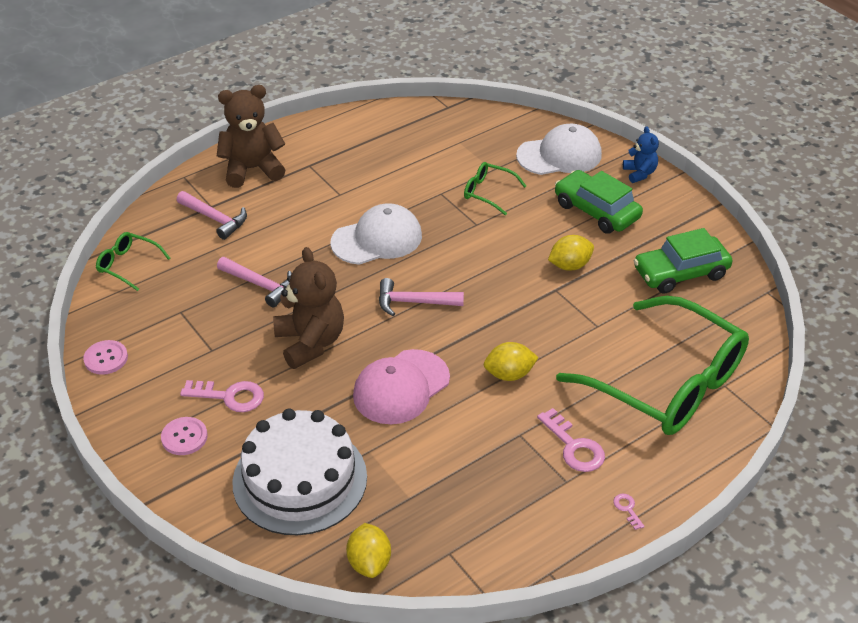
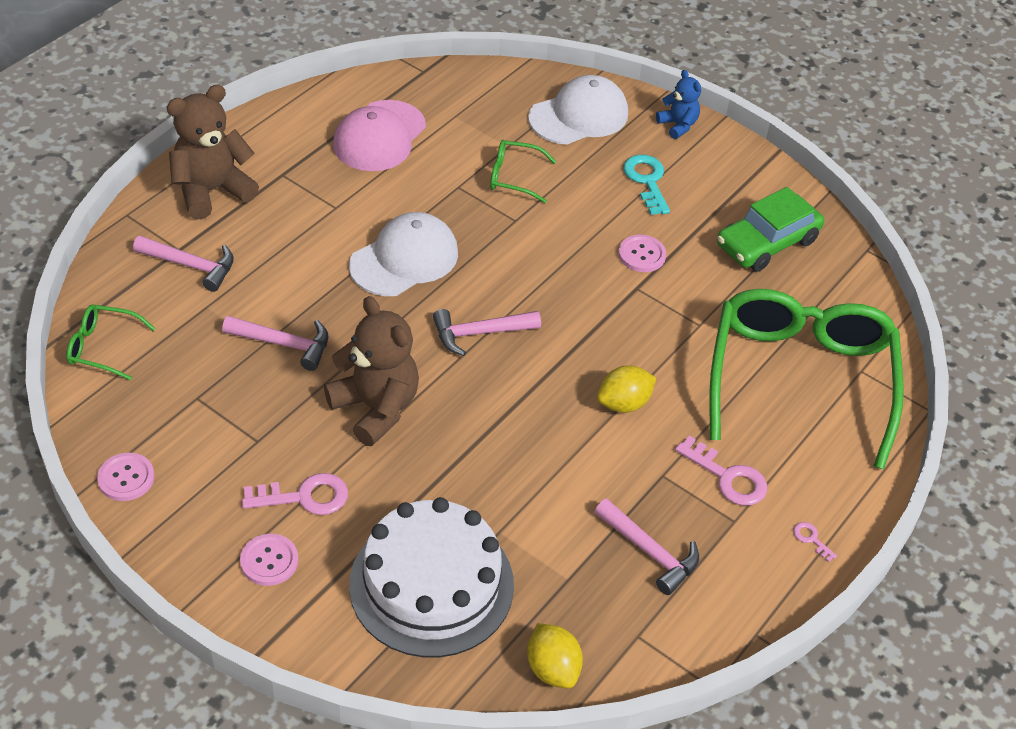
camera: 20 degrees left, 5 degrees up
pink cap [353,349,450,424] -> pink cap moved to [333,100,426,171]
yellow lemon [548,235,594,271] -> pink button [618,235,666,272]
green car [555,170,643,234] -> turquoise key [623,155,670,215]
green glasses [556,296,749,435] -> green glasses turned 105 degrees counterclockwise [709,289,904,469]
none -> pink hammer [595,499,699,595]

